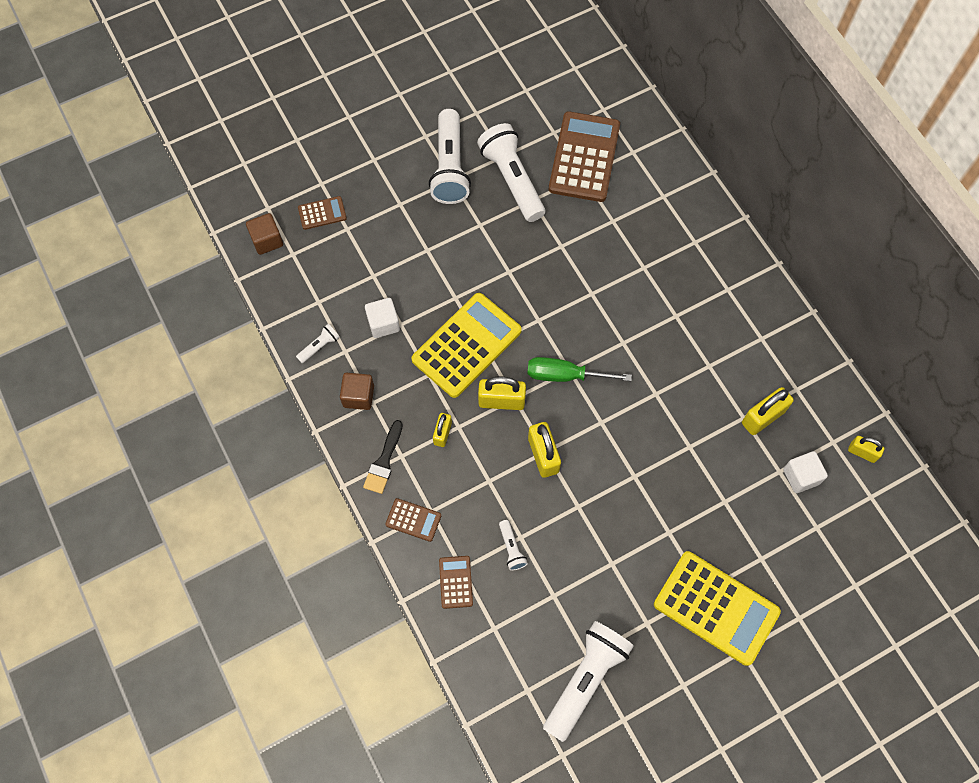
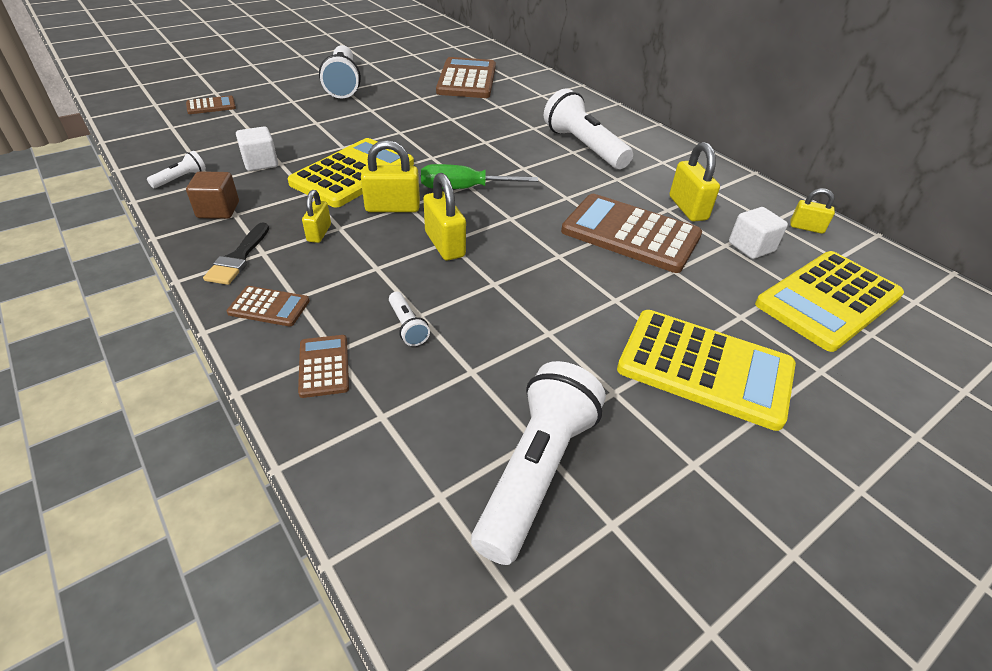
camera: 10 degrees left, 25 degrees down
brown cube [246,213,283,255] -> none
white flashlight [477,123,545,222] -> white flashlight moved to [544,88,633,169]
yellow padlock [742,387,794,435] -> yellow padlock turned 60 degrees counterclockwise [669,142,720,222]
none -> brown calculator [561,194,702,273]
none -> yellow calculator [755,251,904,352]

